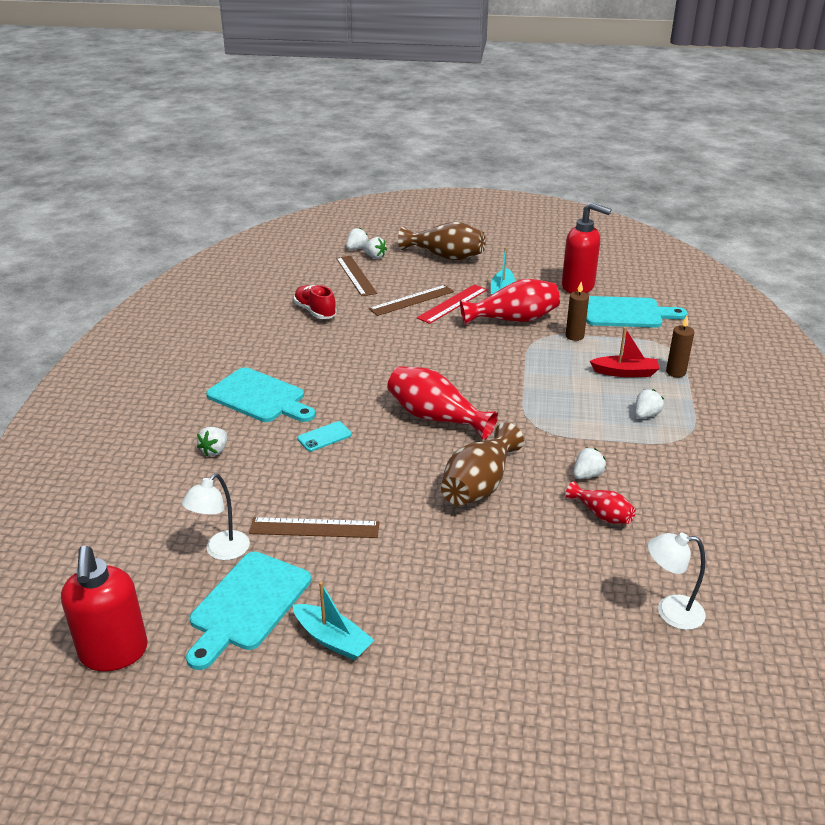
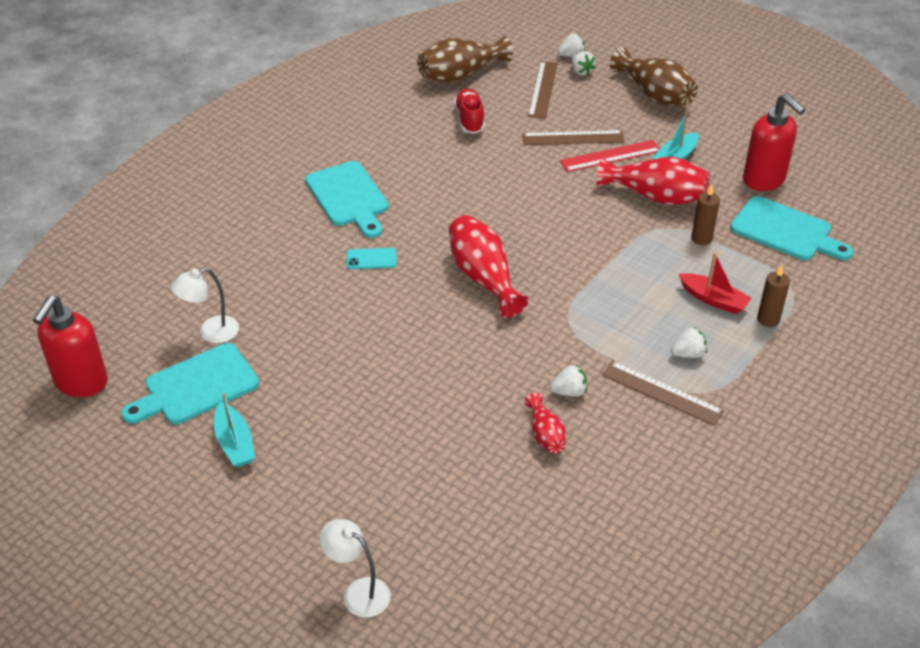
camera: 30 degrees right, 10 degrees up
white strawberry [197,427,227,456] -> none
brown ruler [249,517,379,538] -> brown ruler moved to [602,361,724,426]
brown vase [441,423,524,506] -> brown vase moved to [417,36,513,82]
white lamp [648,532,706,630] -> white lamp moved to [320,519,391,618]

